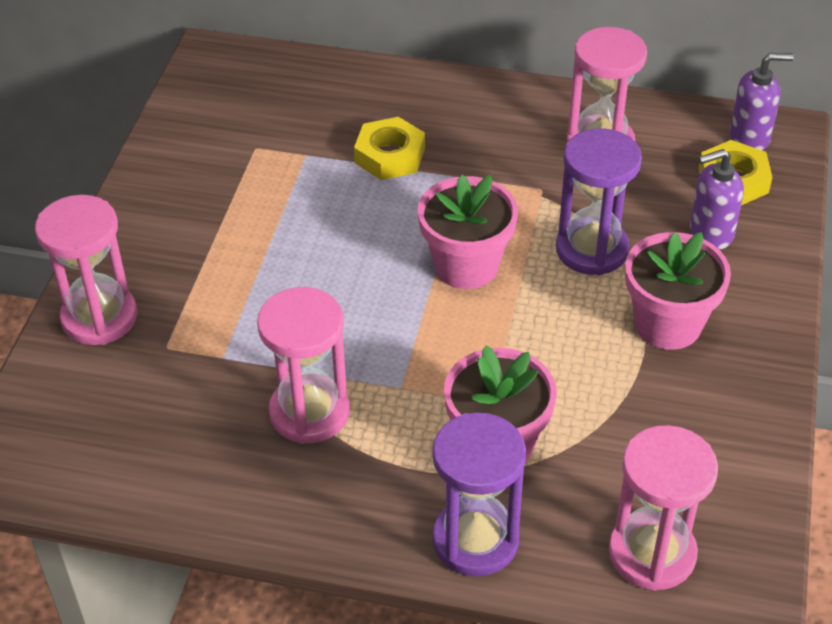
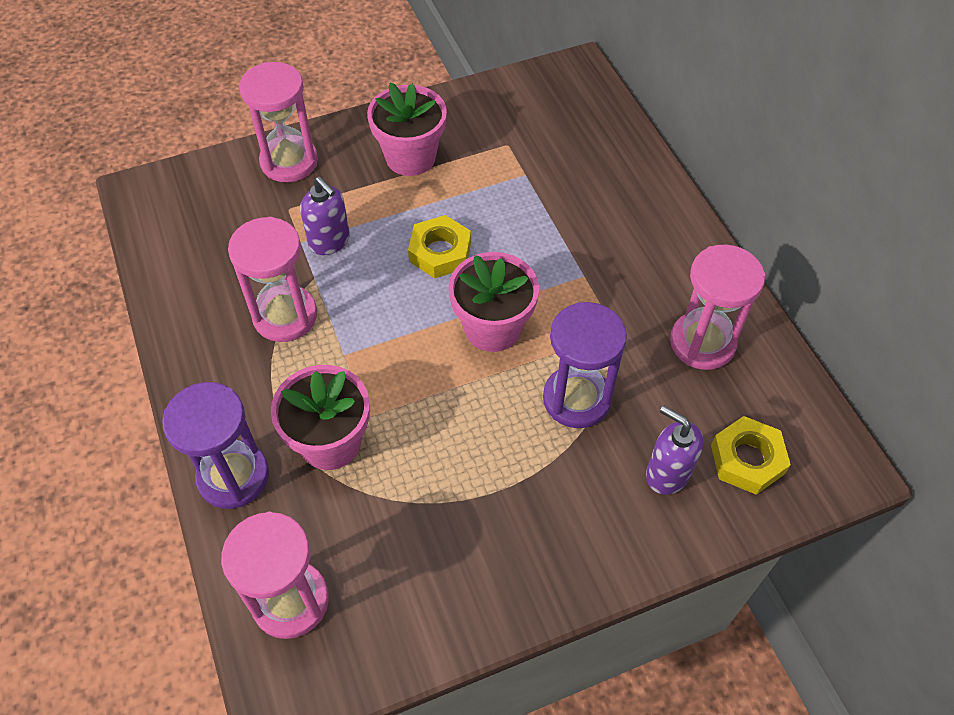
camera: 55 degrees right, 10 degrees up
yellow nut [354,117,425,180] -> yellow nut moved to [408,215,471,279]
pink flower pot [625,232,731,350] -> pink flower pot moved to [367,82,447,176]
purple soap dispenser [730,53,794,151] -> purple soap dispenser moved to [300,176,350,255]

